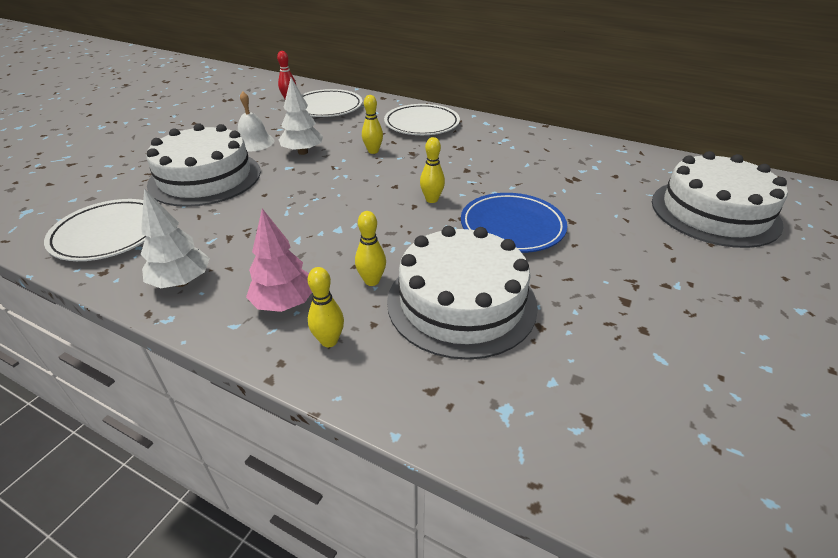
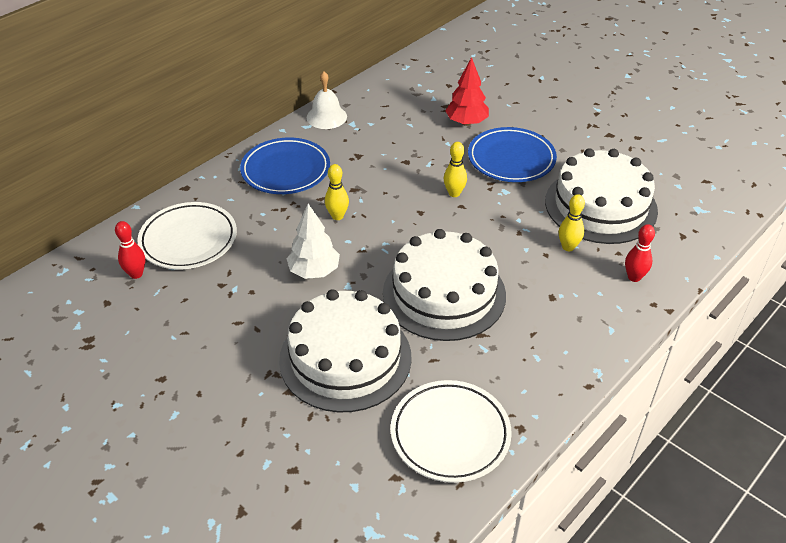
camera: 75 degrees left, 5 degrees up
white tree [141,188,210,288] -> none
white bell [238,91,275,152] -> white bell moved to [307,71,347,129]
pink tree [246,209,312,312] -> none
yellow bowling pin [308,267,344,347] -> red bowling pin [625,224,655,282]
white plate [384,104,460,135] -> blue plate [240,138,330,194]
white cake [652,151,788,248] -> white cake moved to [383,229,506,341]
none -> red tree [445,57,489,126]

